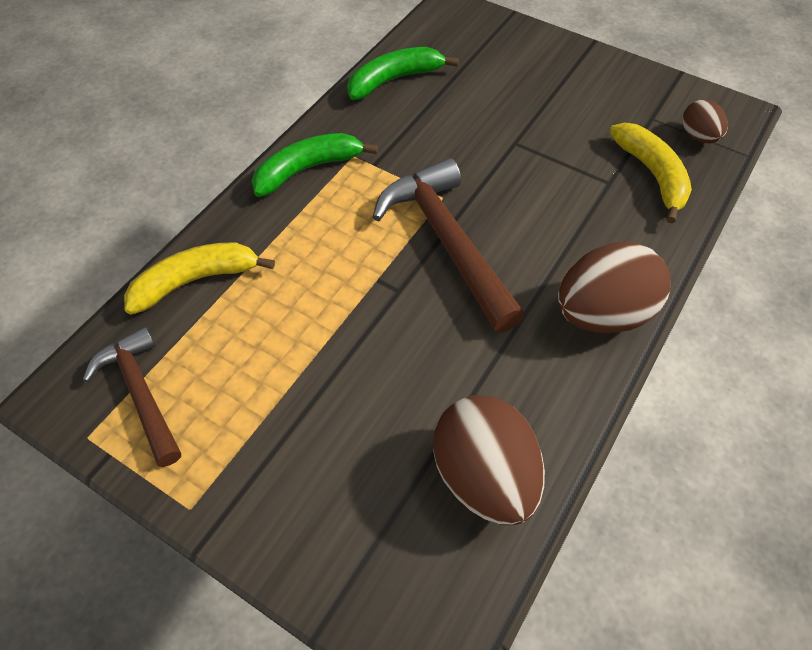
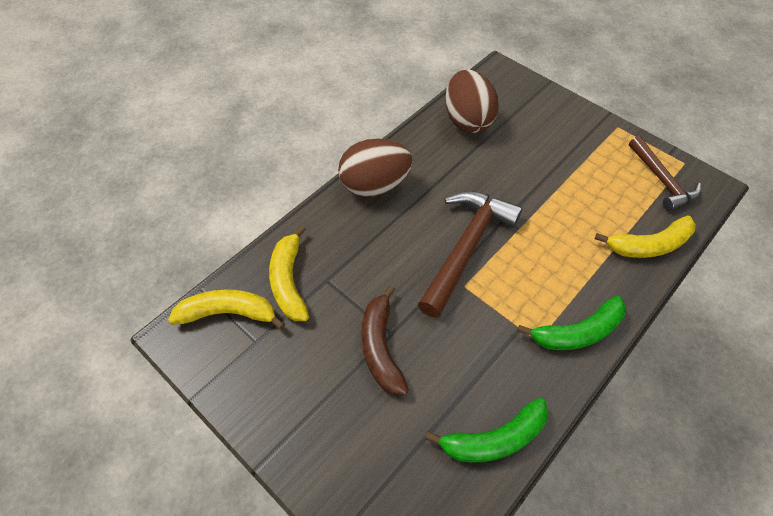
camera: 170 degrees left, 0 degrees up
brown hammer [373,158,524,332] -> brown hammer turned 135 degrees counterclockwise [417,191,523,318]
brown egg [682,99,728,144] -> yellow banana [168,290,285,329]
none -> brown banana [361,285,409,395]

